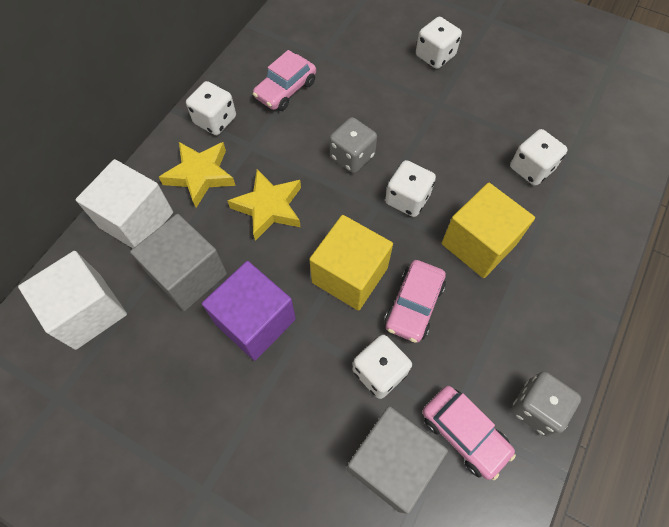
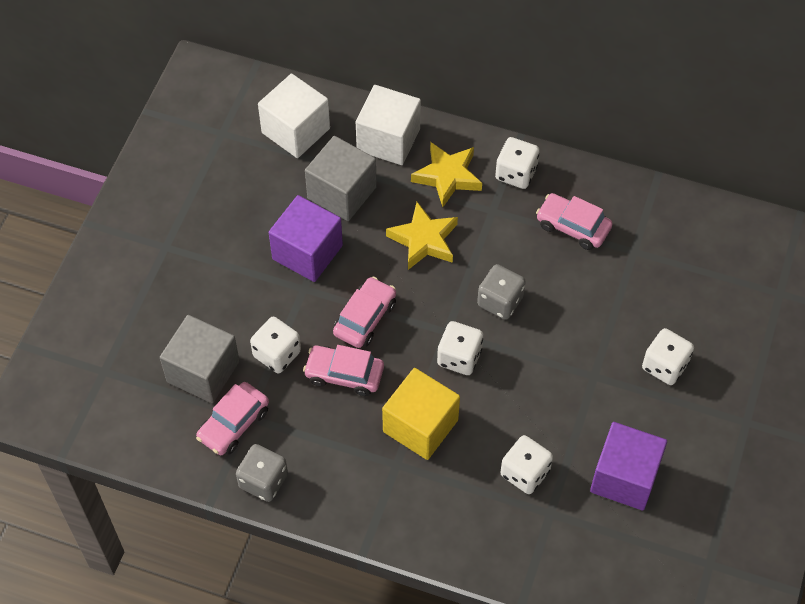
camera: 80 degrees right, 5 degrees down
yellow cube [309,215,393,311] -> pink car [333,277,396,348]
none -> purple cube [590,422,667,510]

